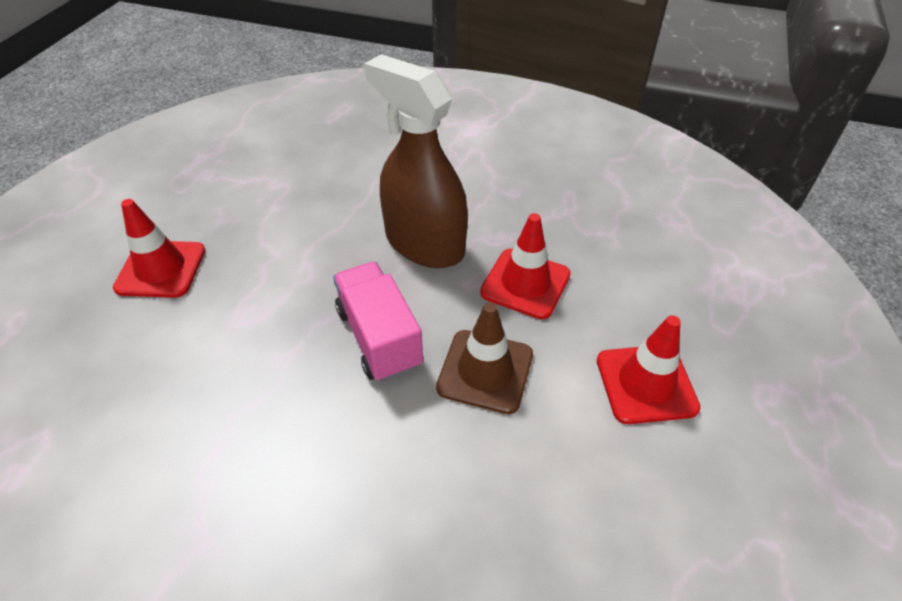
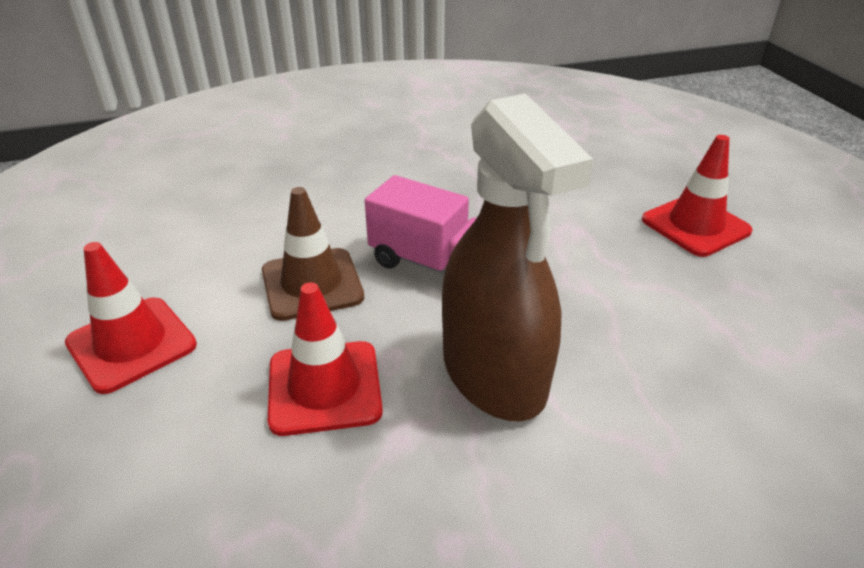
camera: 145 degrees right, 10 degrees down
brown spray bottle [364,54,468,268] -> brown spray bottle turned 60 degrees clockwise [442,93,593,421]

